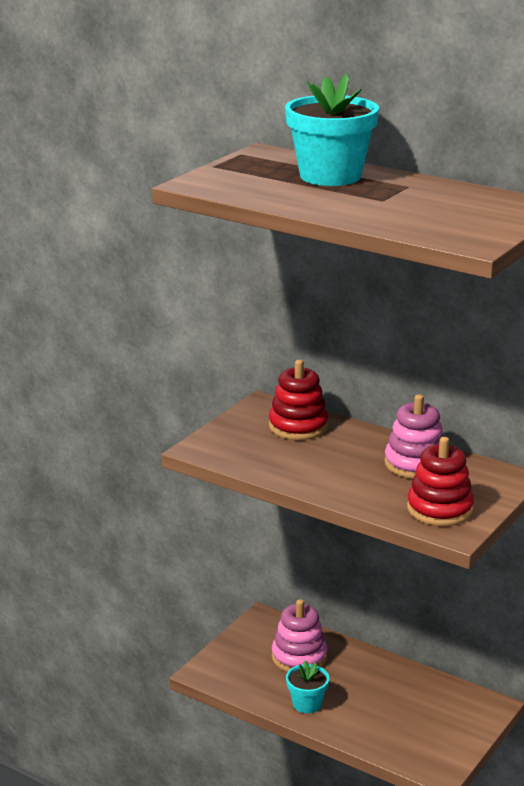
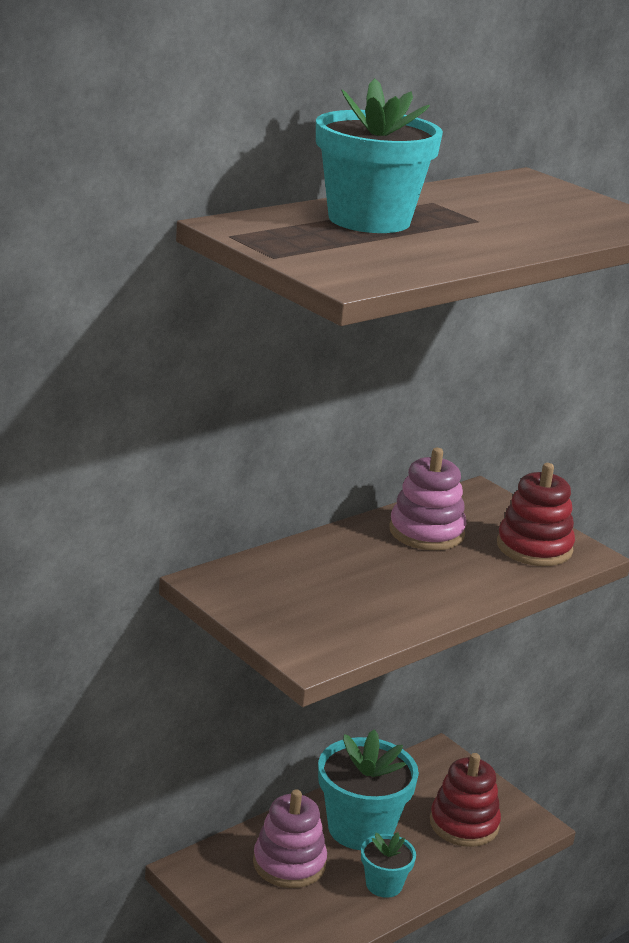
camera: 75 degrees left, 0 degrees up
red stacking toy [269,360,328,440] -> red stacking toy moved to [430,753,501,847]
none -> turquoise flower pot [318,729,419,850]

